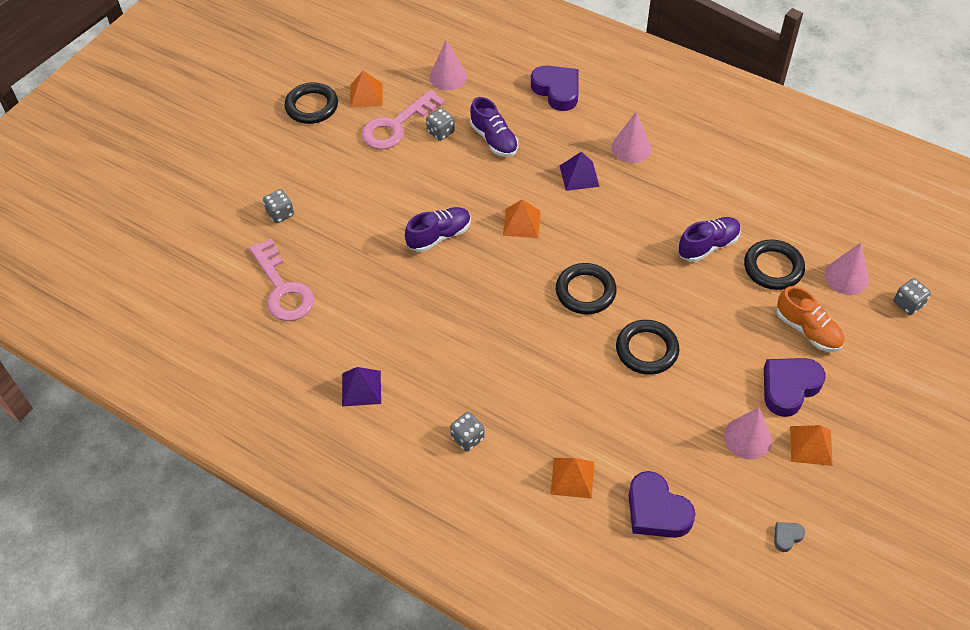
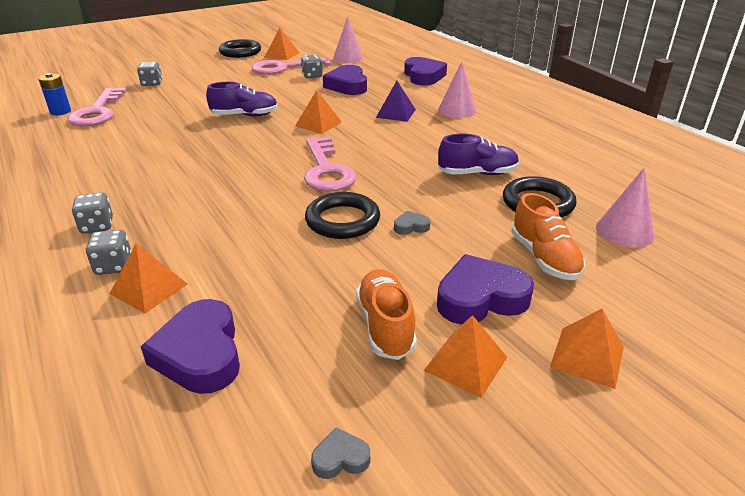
camera: 25 degrees right, 20 degrees down
purple pyramid [342,367,381,407] -> none
purple shoe [470,97,518,157] -> purple heart [323,65,367,95]
black ring [556,263,617,314] -> pink key [304,136,357,192]
pink cone [724,407,772,460] -> orange shoe [356,269,417,360]
grey dice [894,278,931,315] -> grey dice moved to [86,230,132,275]
none -> blue battery [38,73,71,115]
none -> grey heart [394,211,430,235]
none -> orange pyramid [550,309,624,389]

